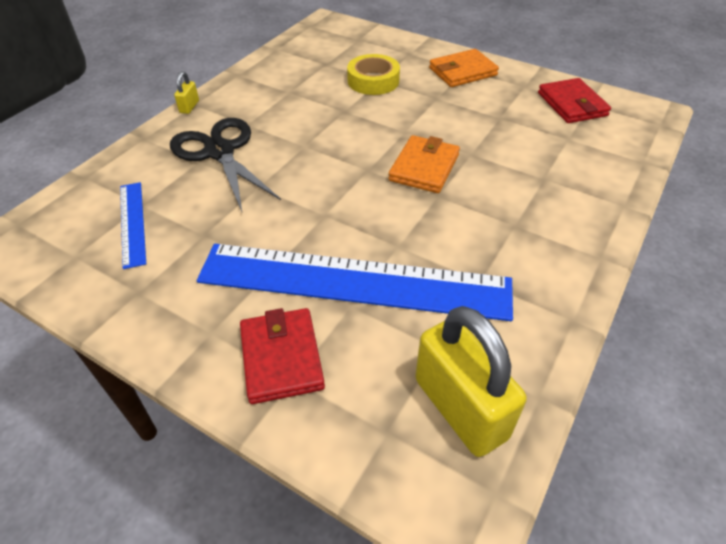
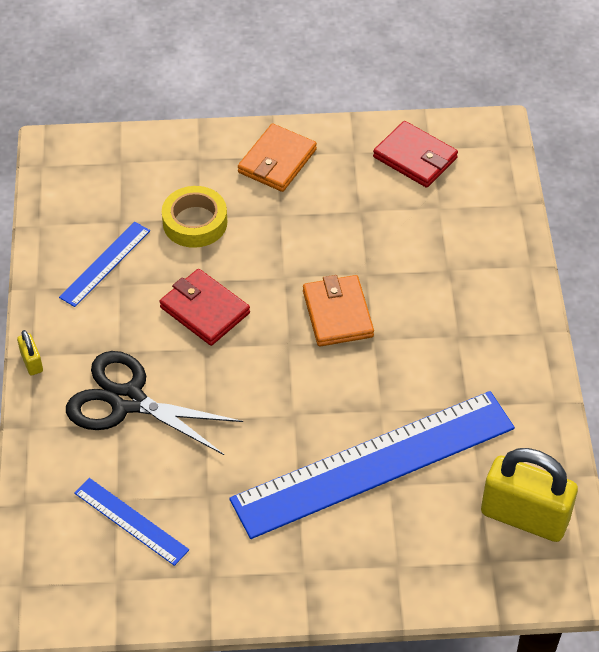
camera: 35 degrees left, 5 degrees up
red wallet [240,308,325,404] -> red wallet moved to [159,269,250,346]
none -> blue ruler [59,222,150,307]

